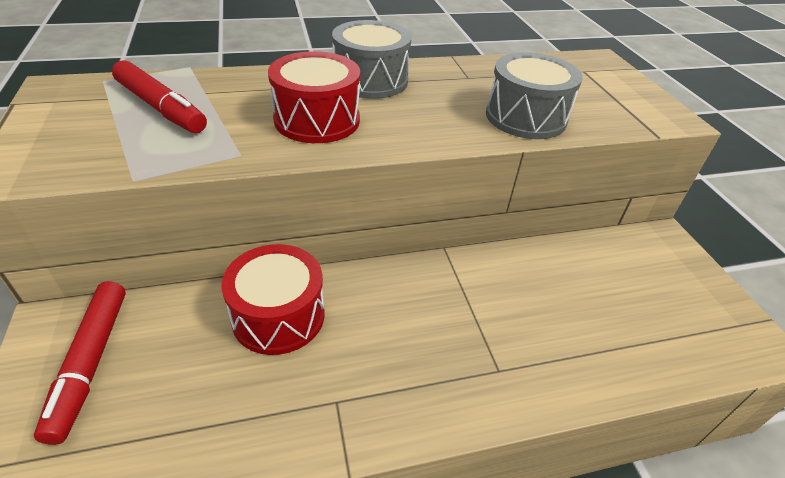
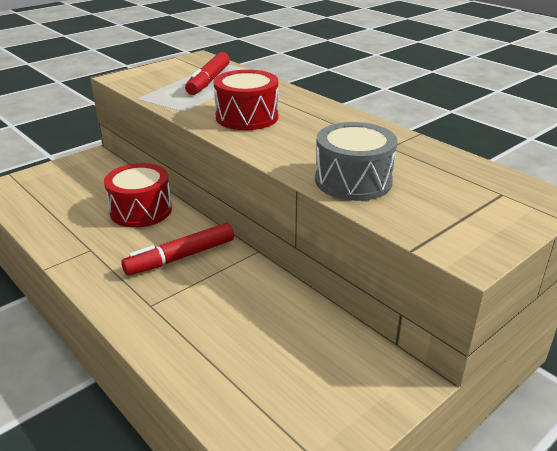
camera: 65 degrees right, 10 degrees down
red marker [34,281,126,445] -> red marker moved to [121,223,234,275]
grey drum [332,20,412,99] -> none

